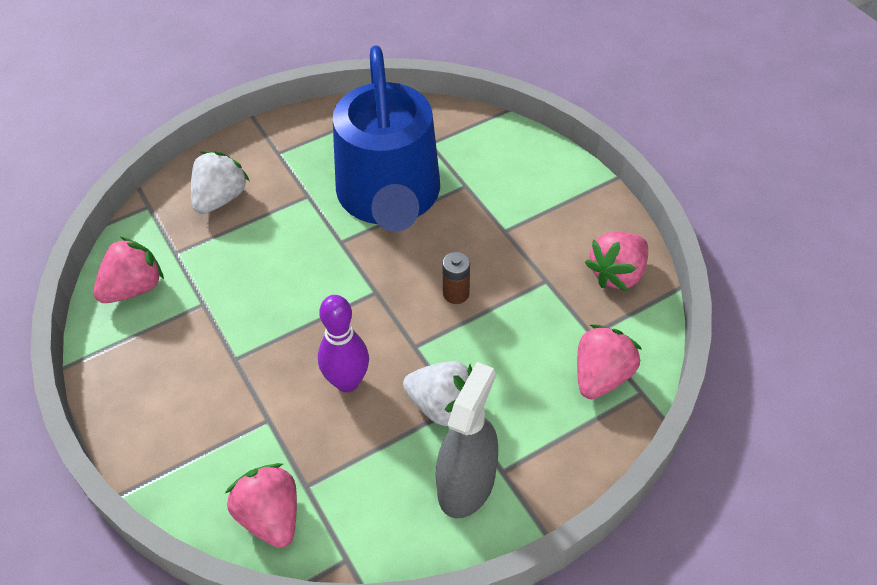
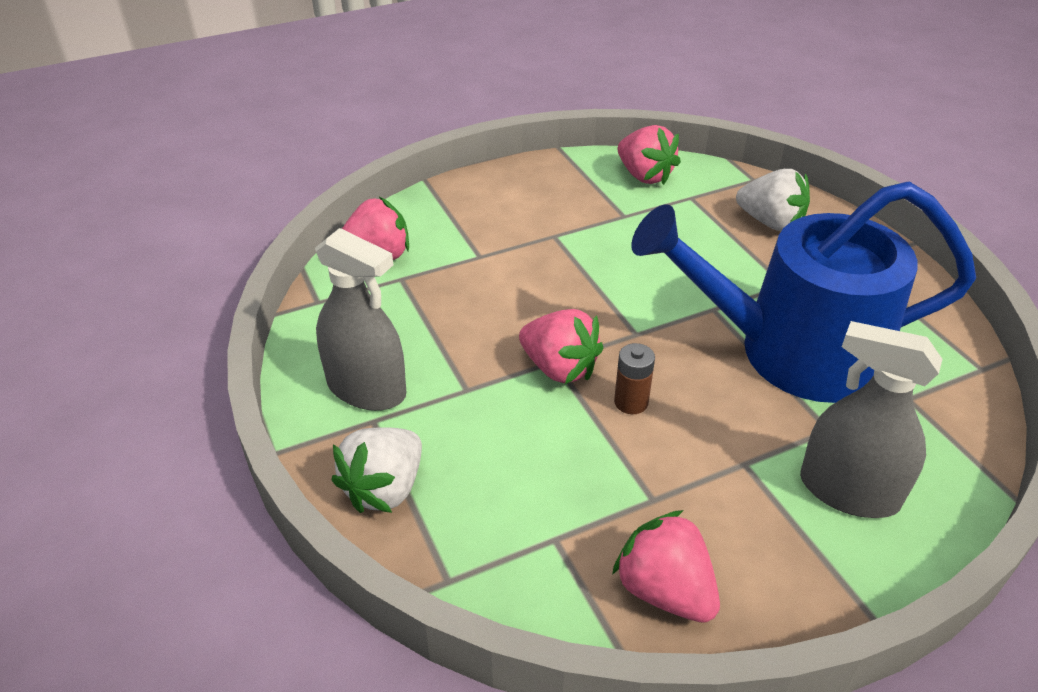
camera: 95 degrees right, 10 degrees down
purple bowling pin [318,295,369,392] -> none
white strawberry [403,361,472,426] -> white strawberry moved to [331,427,422,513]
pink strawberry [577,324,642,399] -> pink strawberry moved to [519,309,603,384]
none -> grey spray bottle [800,321,942,518]

